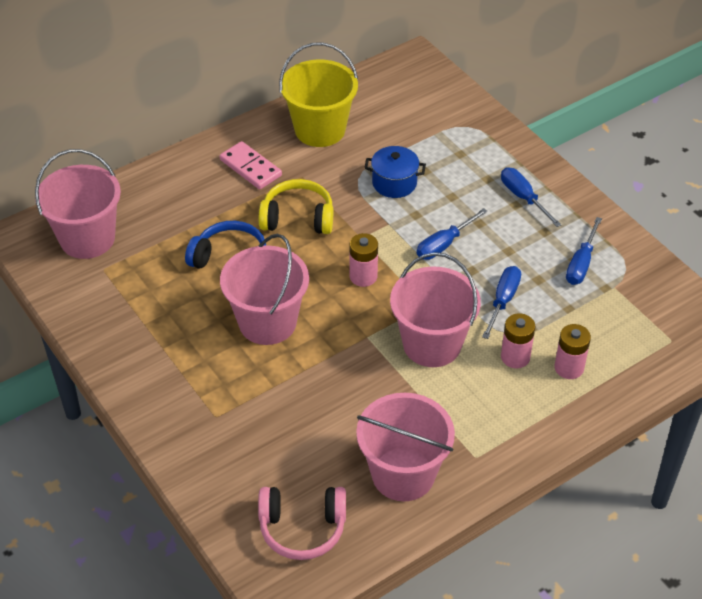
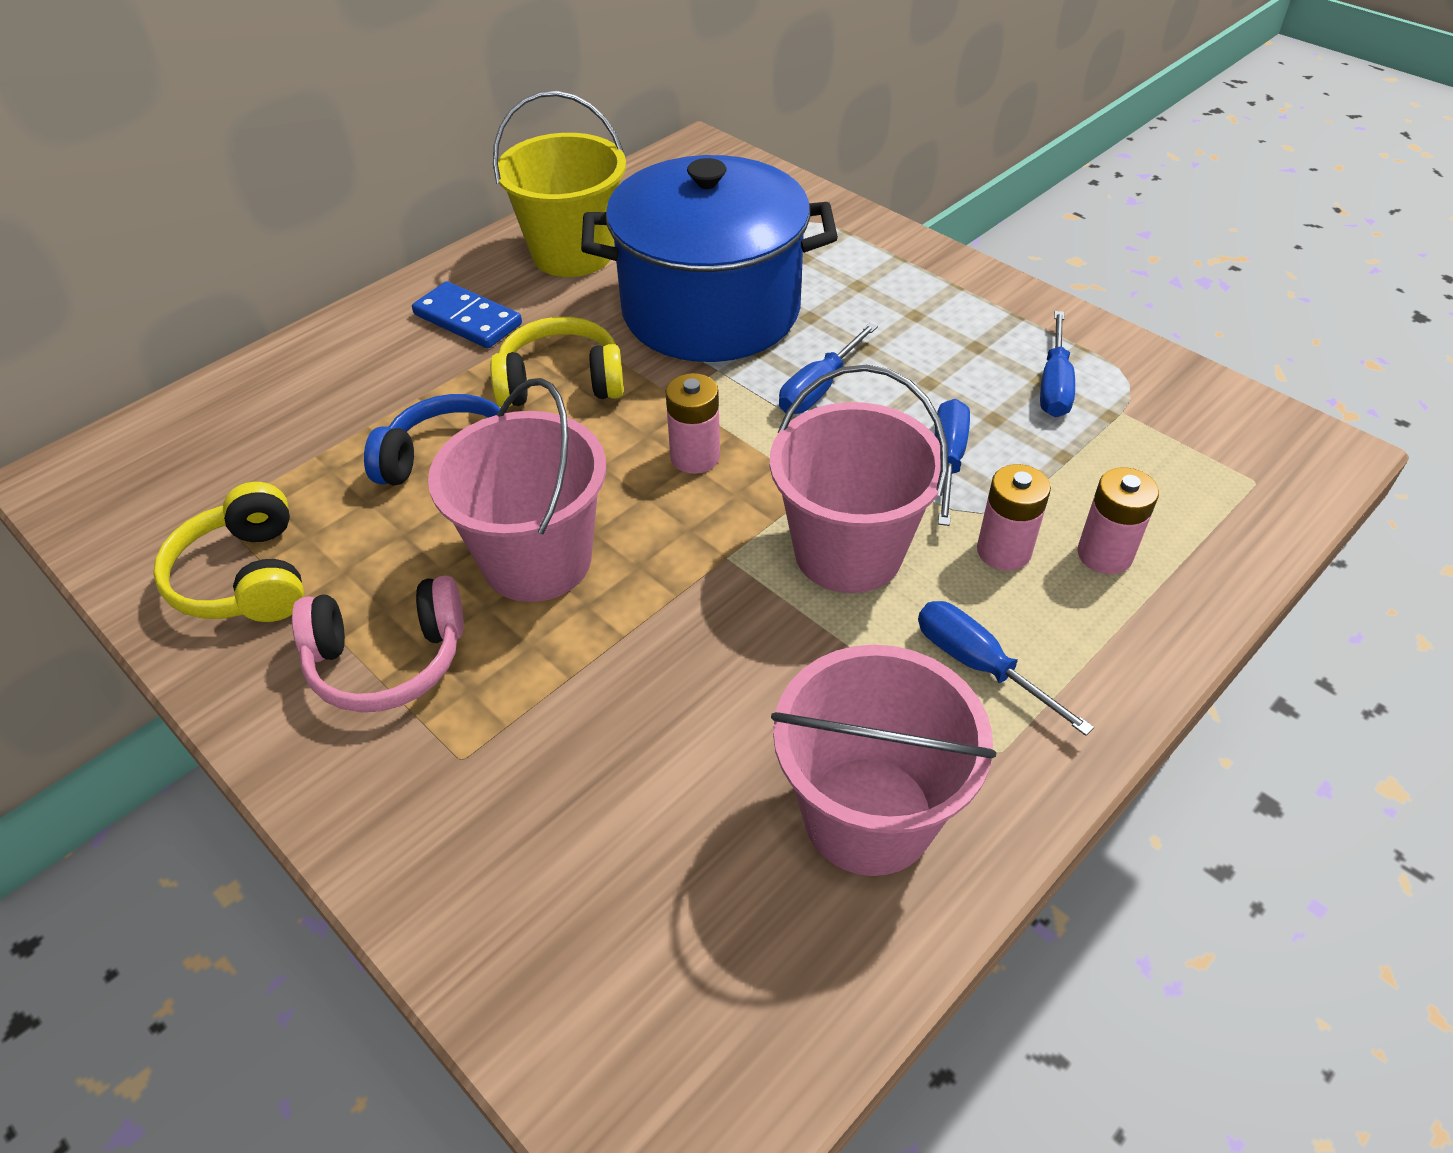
camera: 10 degrees left, 0 degrees up
pink bucket [35,149,121,259] -> none
pink domino [220,141,282,190] -> blue domino [412,281,522,348]
pink headphones [258,487,346,560] -> pink headphones moved to [292,576,464,712]
blue pot [365,146,426,198] -> blue pot [581,155,838,362], size x2.40
blue screwdriver [501,167,562,227] -> blue screwdriver moved to [918,601,1094,736]
none -> yellow headphones [153,482,304,622]

